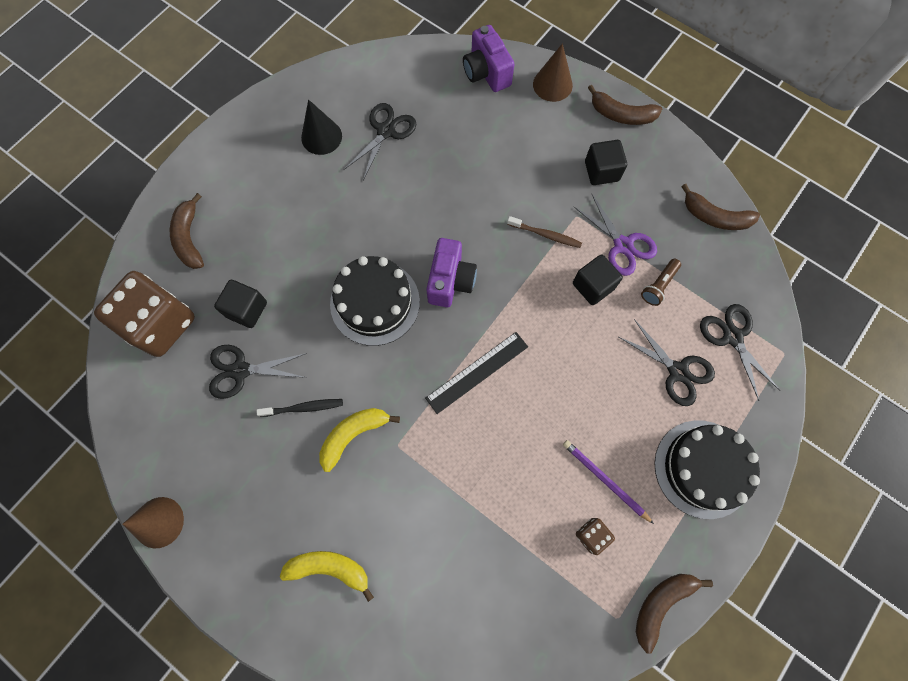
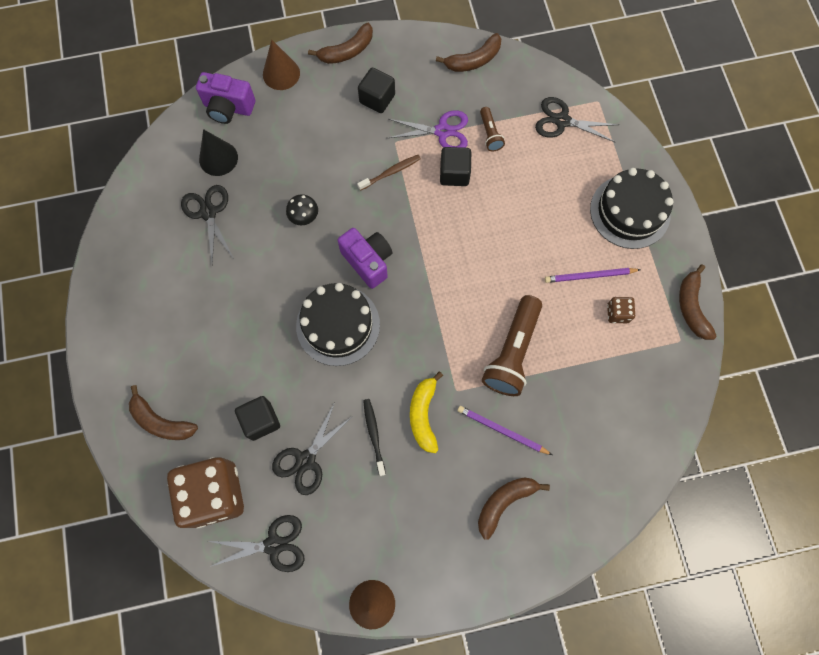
camera: 50 degrees left, 0 degrees up
black toothbrush [256,399,343,417] -> black toothbrush turned 45 degrees counterclockwise [363,399,386,476]
yellow banana [280,551,374,602] -> brown banana [478,477,550,539]
black cone [301,99,342,155] -> black cone moved to [199,129,238,176]
black ruler [425,332,528,414] -> none
black scissors [619,319,715,406] -> black scissors moved to [208,515,304,572]
none -> black mushroom [286,194,318,225]
none -> purple pencil [457,406,552,455]
none -> brown flashlight [482,295,542,396]

